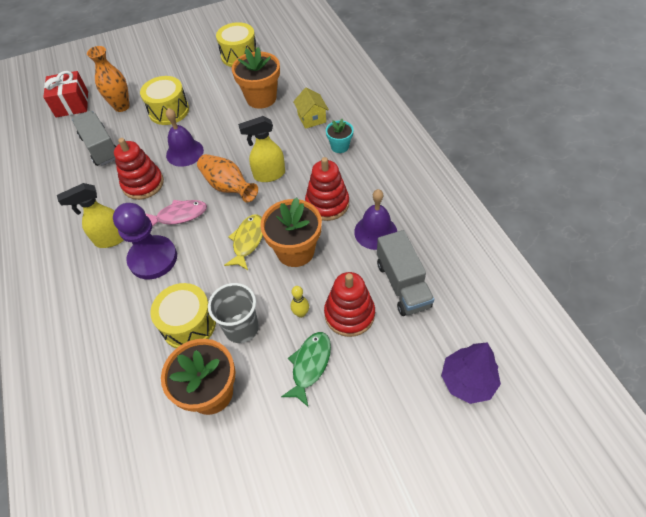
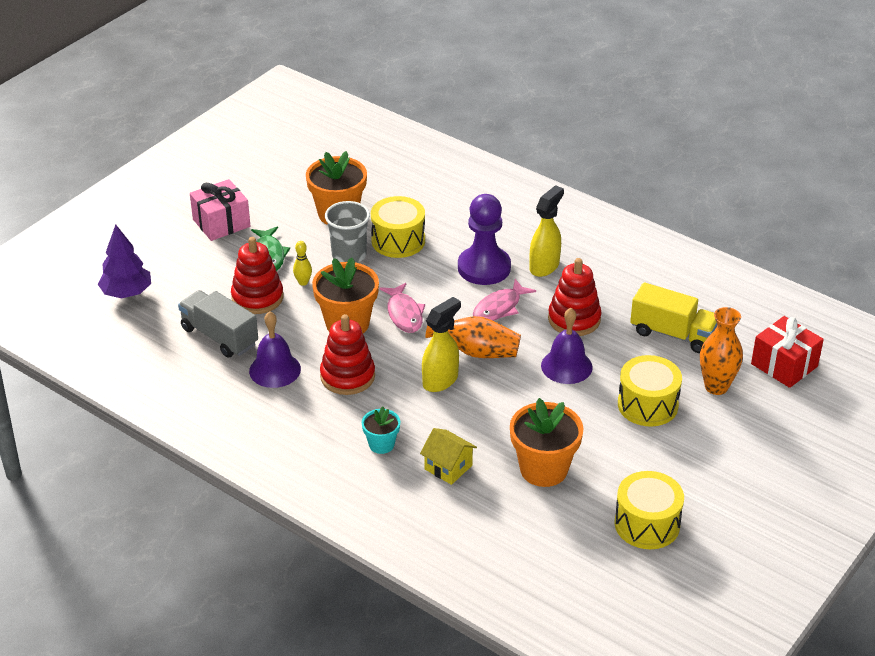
camera: 145 degrees right, 15 degrees down
grey truck [72,111,116,166] -> yellow truck [630,282,717,353]
yellow fish [224,214,263,270] -> pink fish [379,283,425,333]
none -> pink gift [190,179,250,241]

